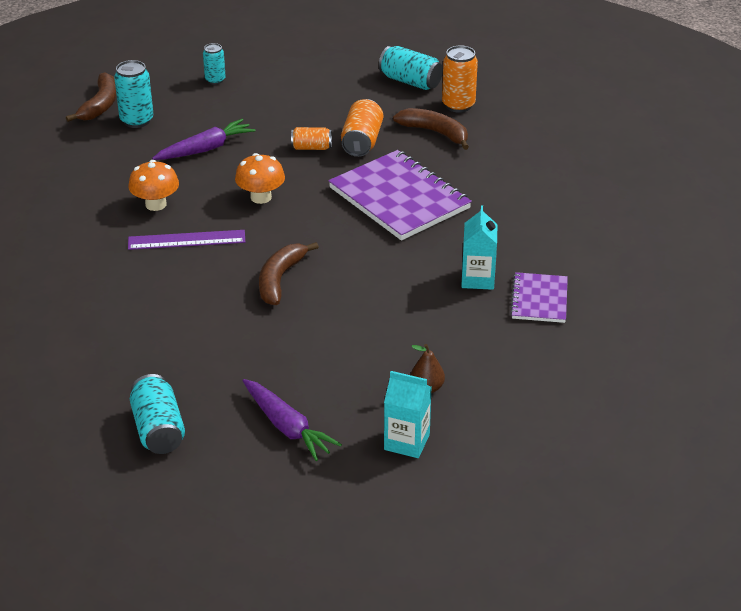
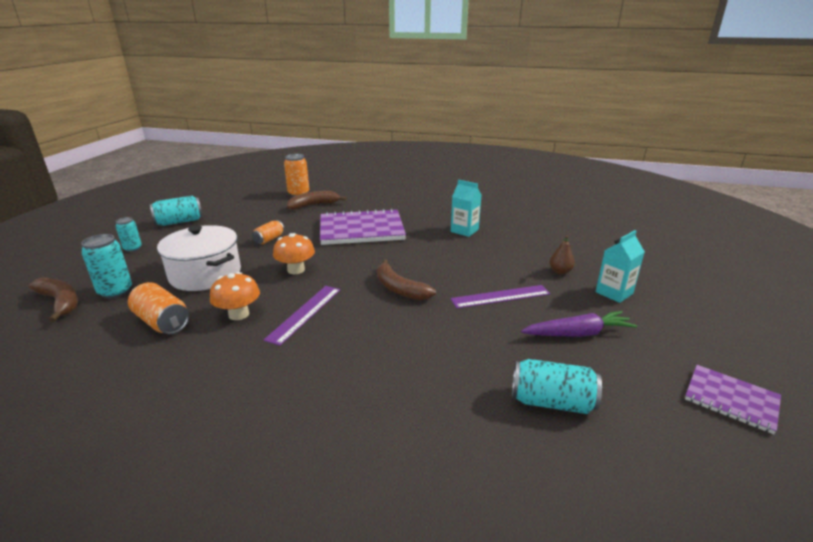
camera: 60 degrees left, 10 degrees down
purple carrot [152,119,256,160] -> white pot [157,225,241,291]
orange can [341,99,383,157] -> orange can moved to [128,282,189,334]
turquoise can [379,46,443,90] -> turquoise can moved to [150,196,203,226]
purple notebook [510,272,568,323] -> purple notebook moved to [685,365,781,434]
none -> purple ruler [451,285,550,308]

